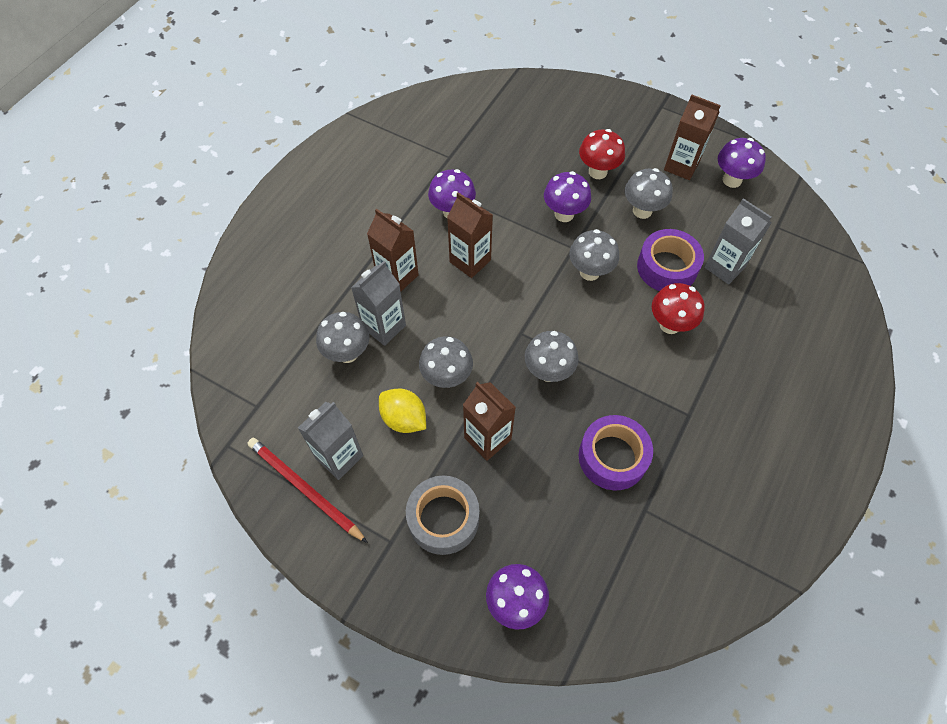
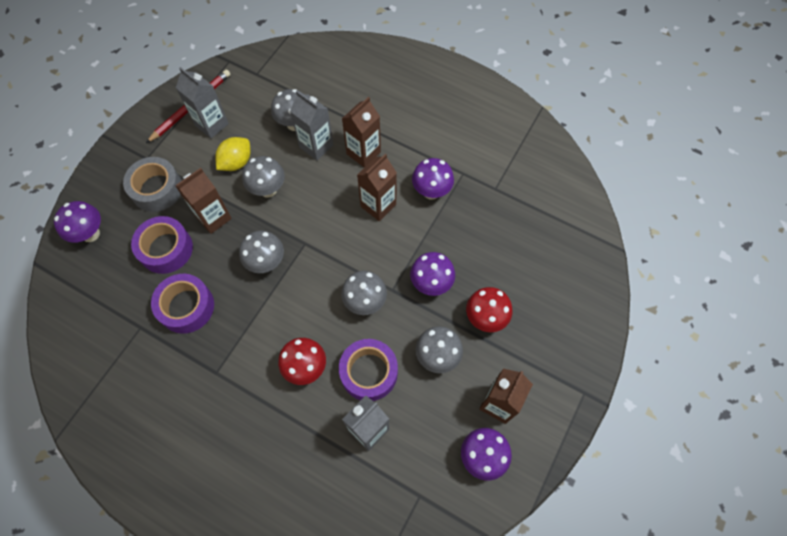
camera: 90 degrees right, 5 degrees up
none -> purple tape [131,216,193,274]

